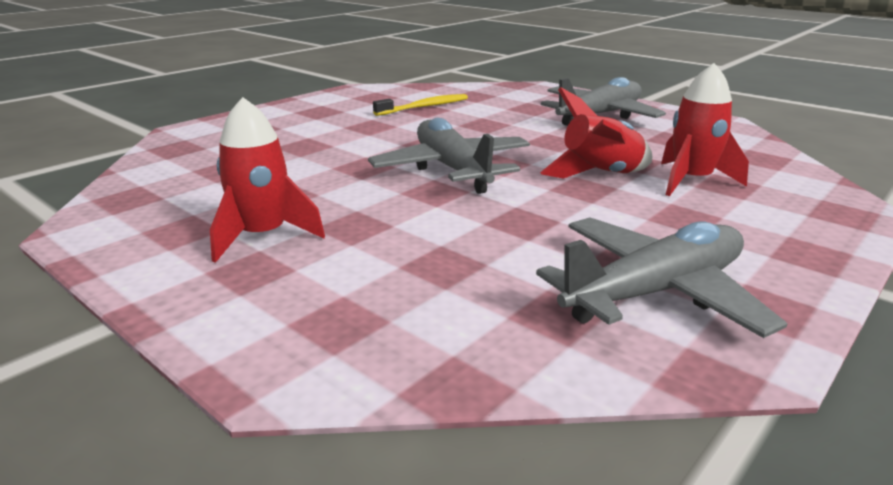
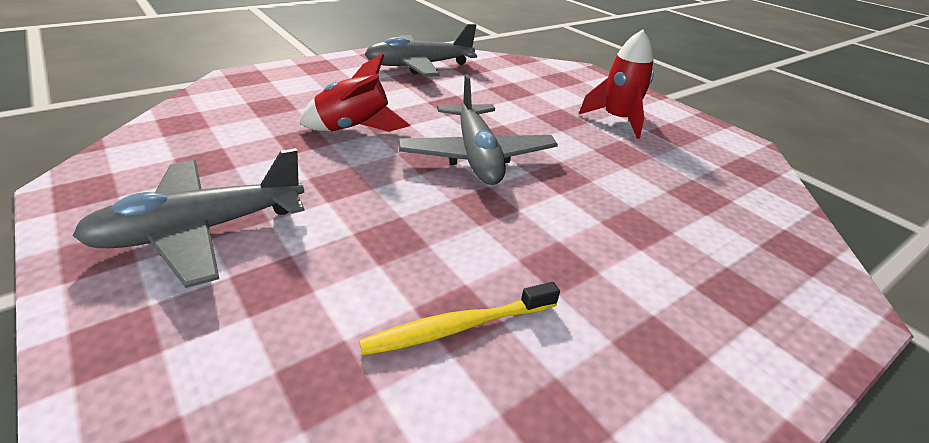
camera: 170 degrees left, 10 degrees up
red rocket [661,63,749,196] -> none

